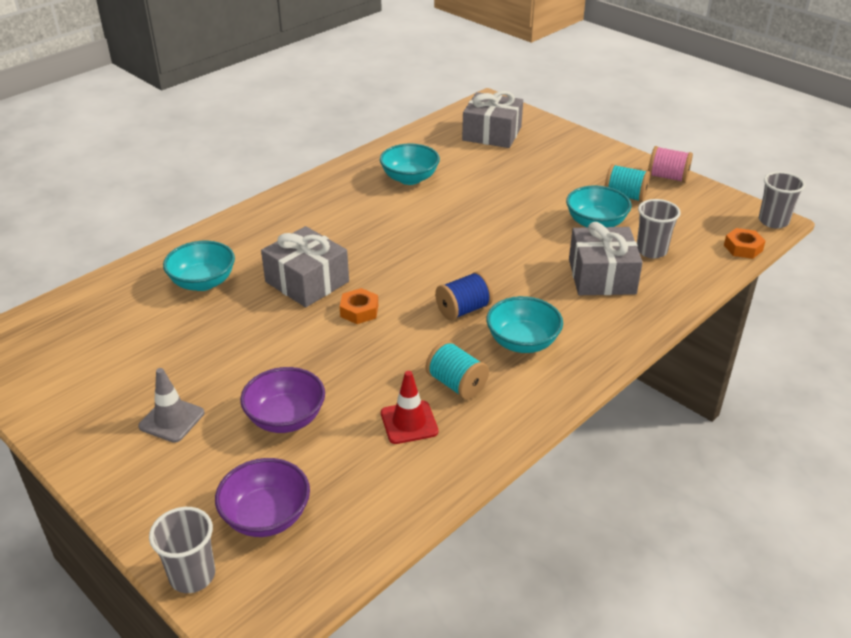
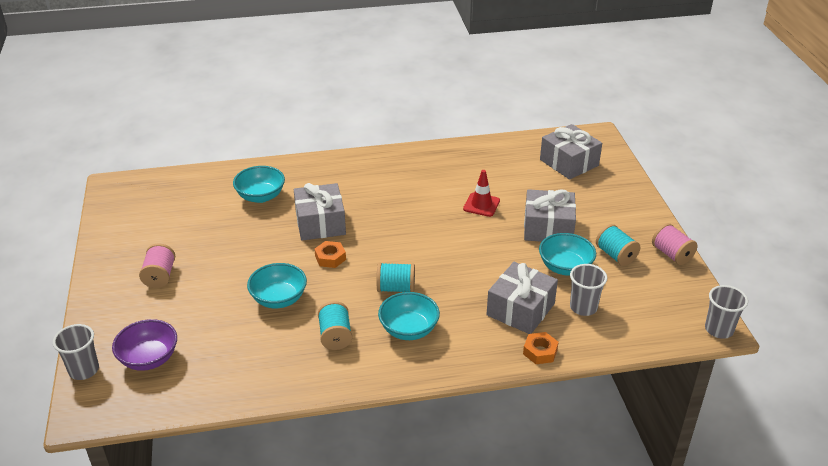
camera: 35 degrees right, 0 degrees up
grey traffic cone [138,368,204,443] -> pink spool [139,244,175,288]
purple bowl [240,367,325,433] -> none
turquoise bowl [380,144,440,185] -> turquoise bowl moved to [247,263,307,308]
red traffic cone [381,371,438,444] -> red traffic cone moved to [463,170,500,217]
blue spool [435,271,493,321] -> turquoise spool [377,263,415,292]
orange nut [724,228,766,259] -> orange nut moved to [523,332,559,364]
none -> grey gift [524,189,576,242]

